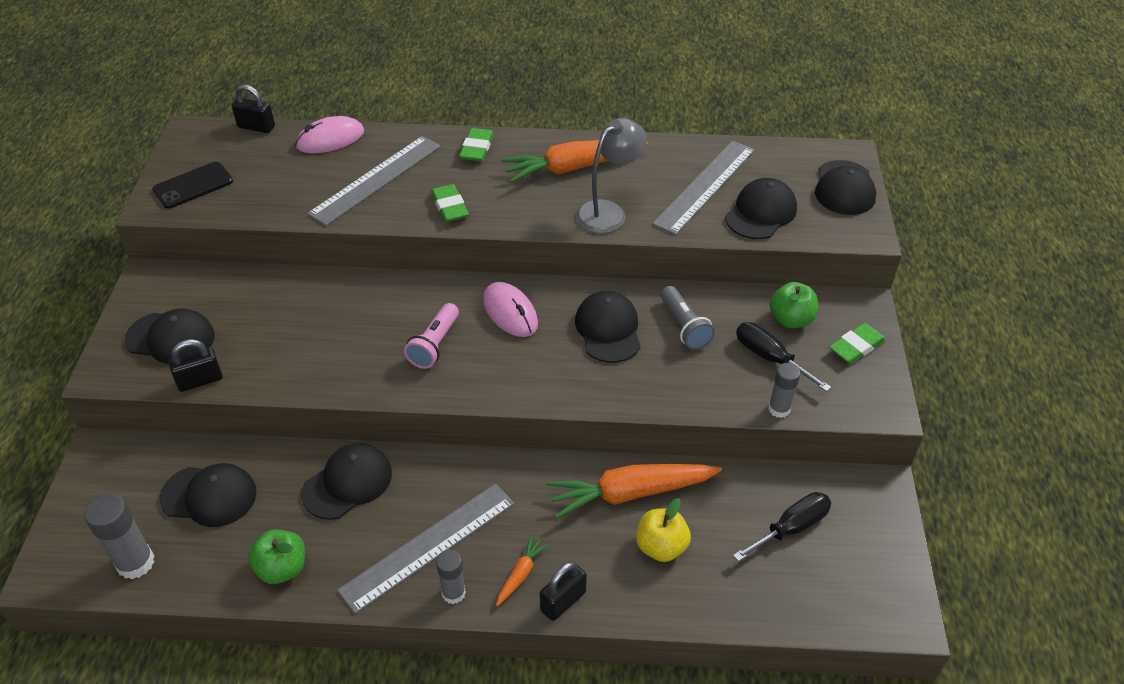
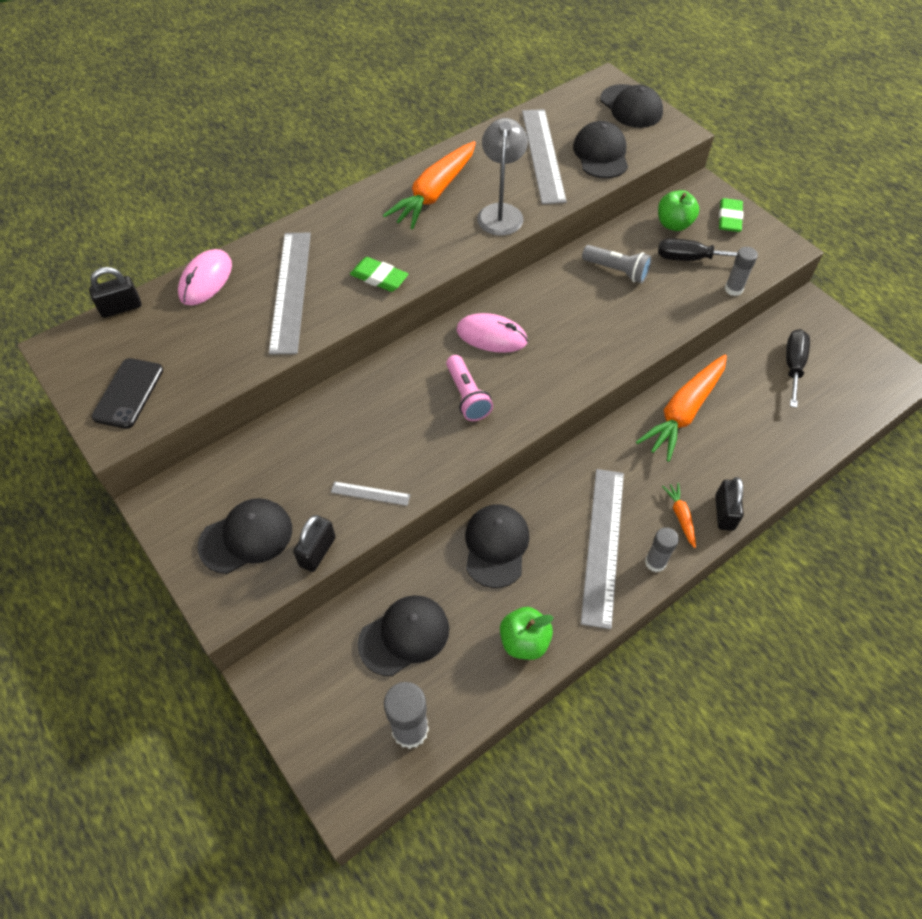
camera: 40 degrees left, 10 degrees up
green eraser [459,128,494,162] -> none
black cap [575,291,641,363] -> none
yellow apple [636,498,691,562] -> none
none -> grey ruler [331,481,410,506]

